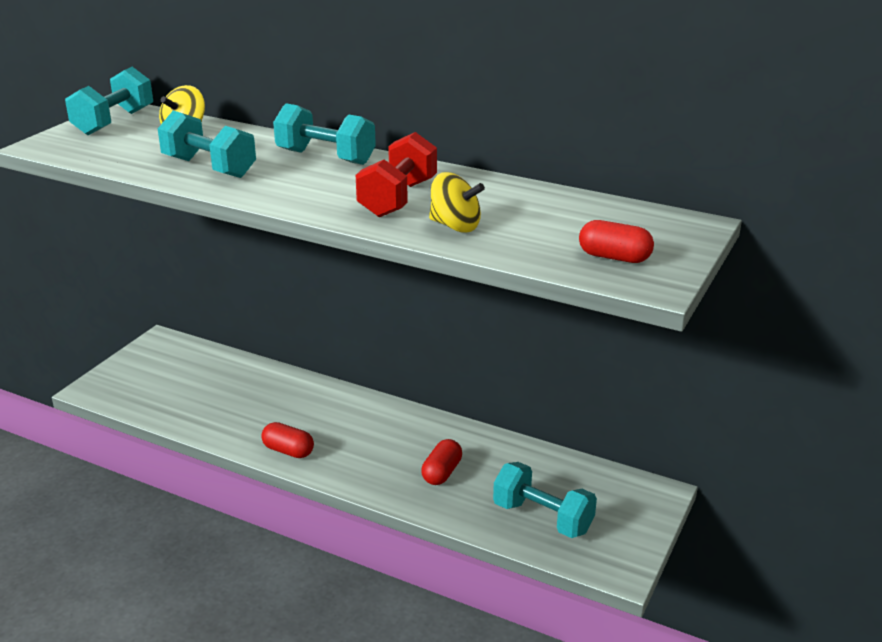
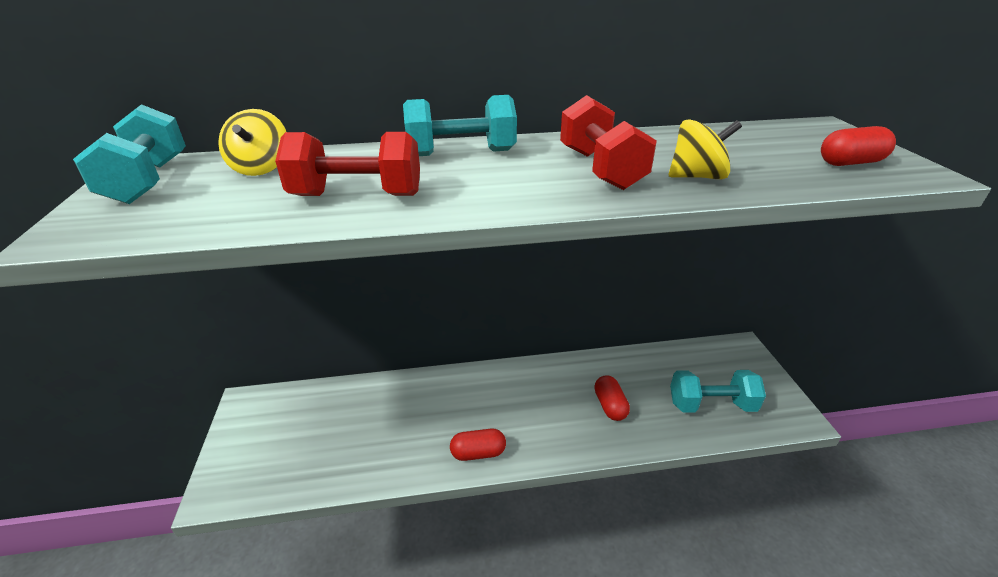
camera: 35 degrees left, 5 degrees up
turquoise dumbbell [158,111,256,178] -> red dumbbell [275,132,420,196]

